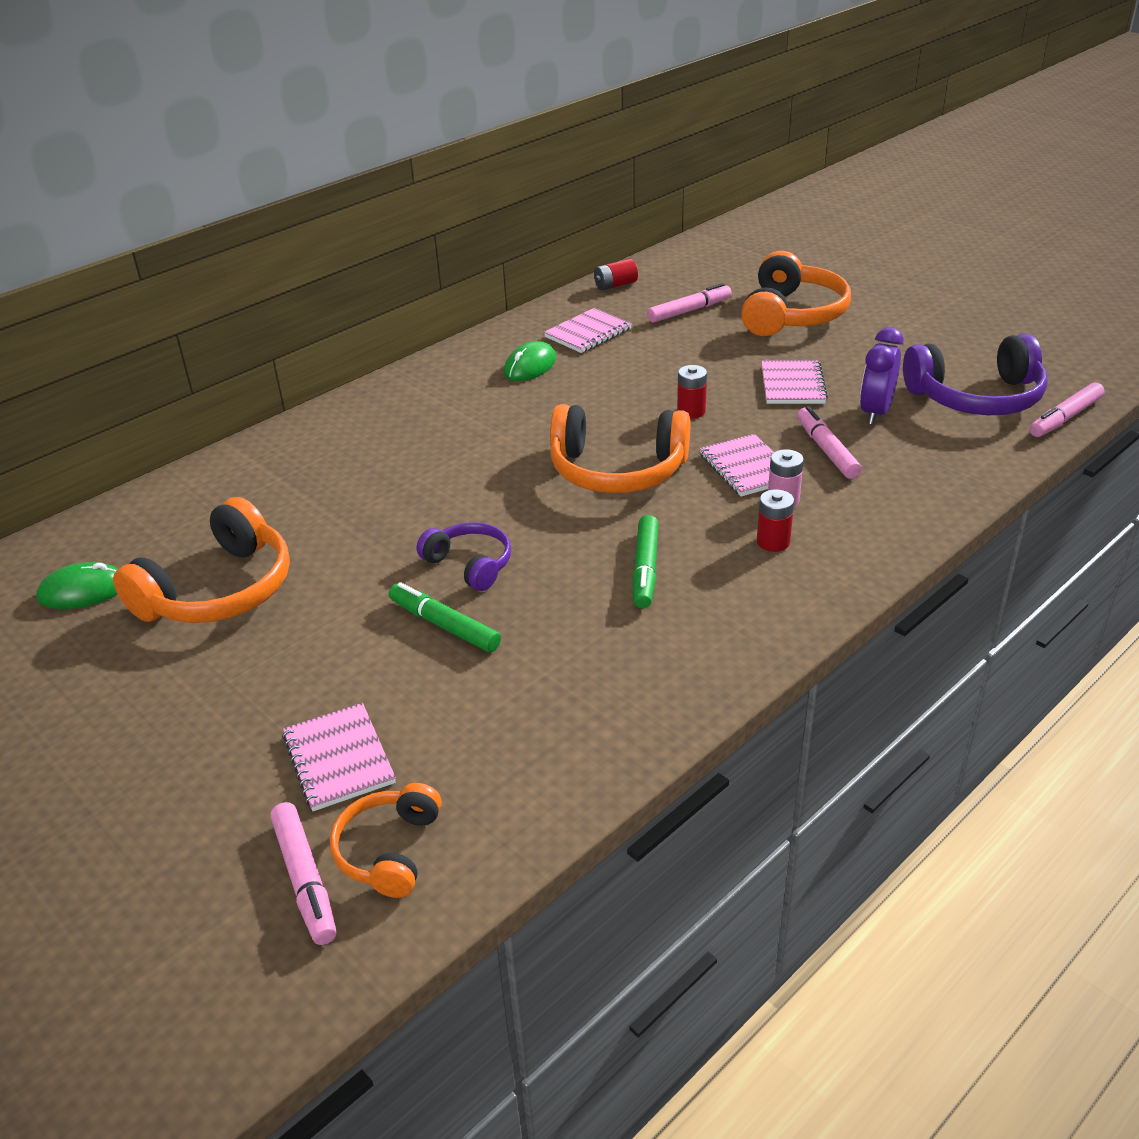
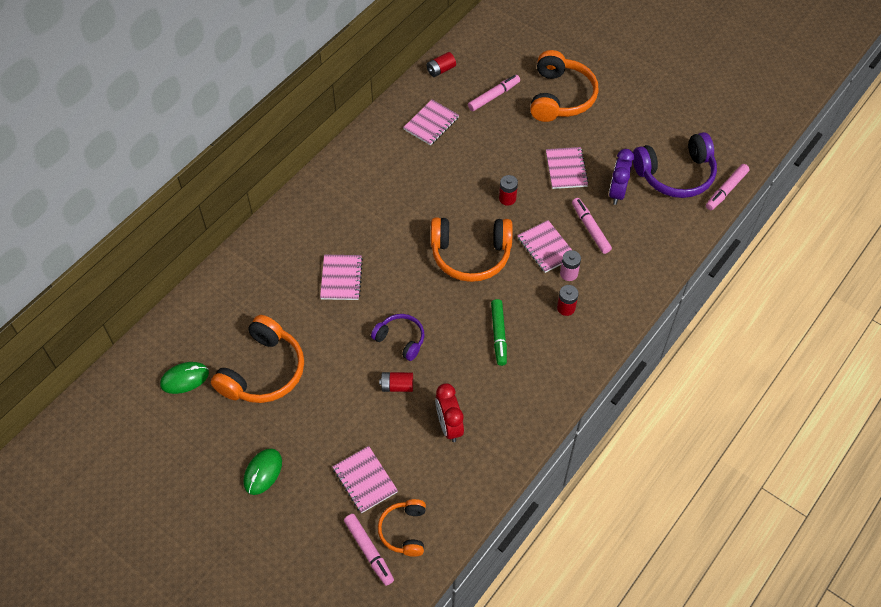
camera: 10 degrees left, 20 degrees up
green marker [389,582,501,652] -> red battery [379,372,413,392]
green mouse [504,341,556,381] -> green mouse moved to [243,448,282,495]
none -> pink notebook [320,255,363,300]
none -> red clock [435,383,464,442]

